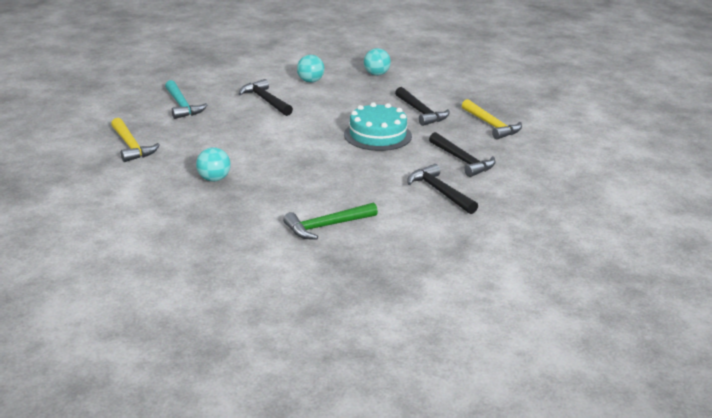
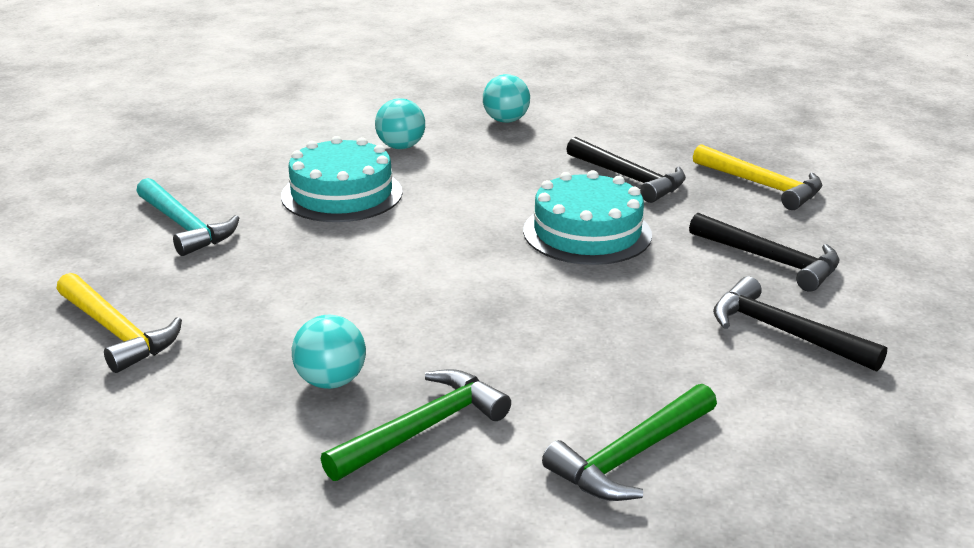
camera: 15 degrees left, 0 degrees up
black hammer [239,79,293,116] -> turquoise cake [281,136,402,222]
none -> green hammer [321,369,511,481]

